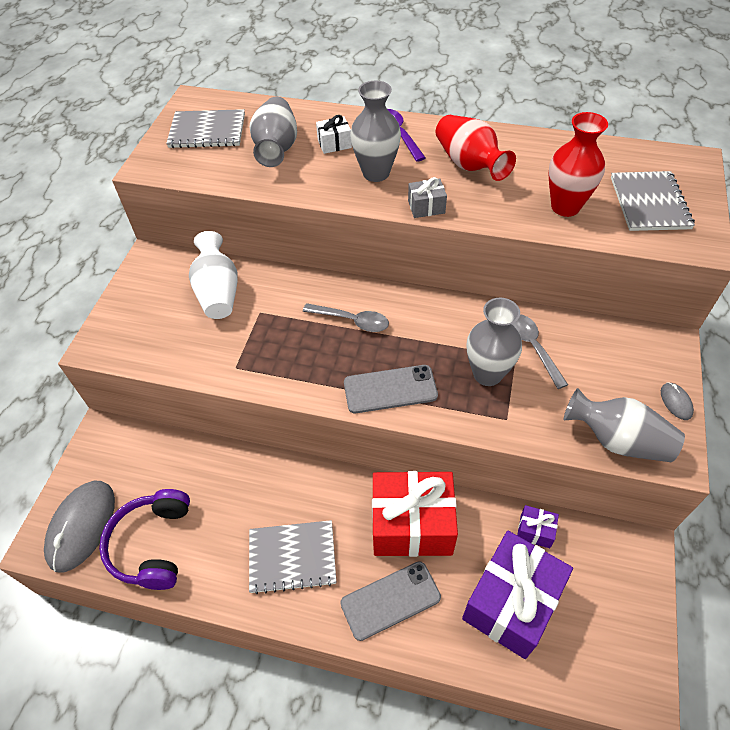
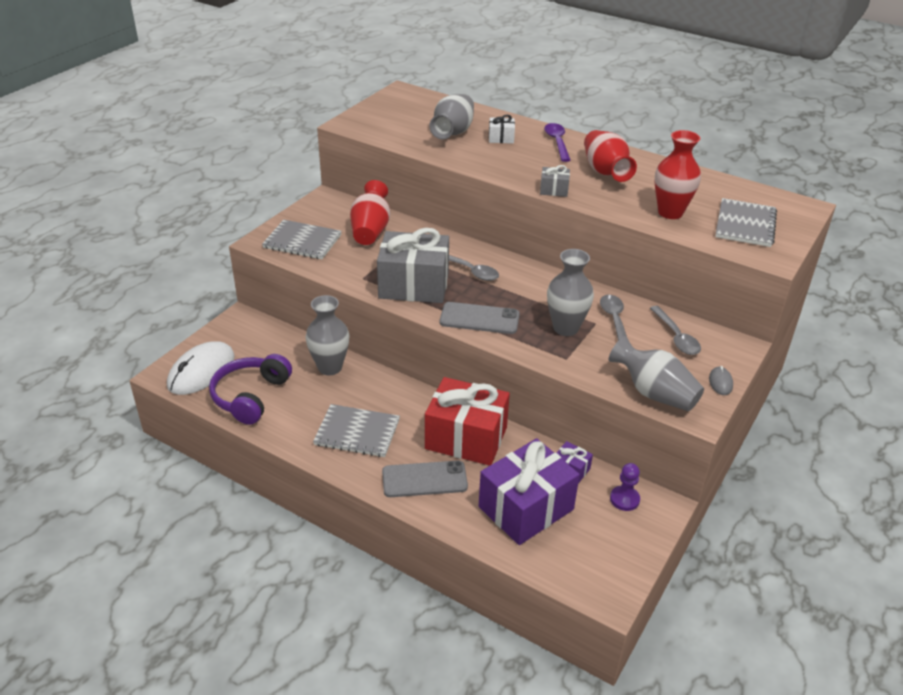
camera: 15 degrees right, 15 degrees down
grey mouse [44,481,115,572] -> white mouse [167,341,235,395]
grey notebook [166,109,245,148] -> grey notebook moved to [262,220,342,259]
white vase [189,231,238,319] -> red vase [350,180,390,245]
grey vase [350,81,401,182] -> grey vase moved to [305,295,350,375]
none -> grey gift [377,228,449,303]
none -> purple pawn [610,463,640,511]
none -> grey spoon [650,306,701,355]

